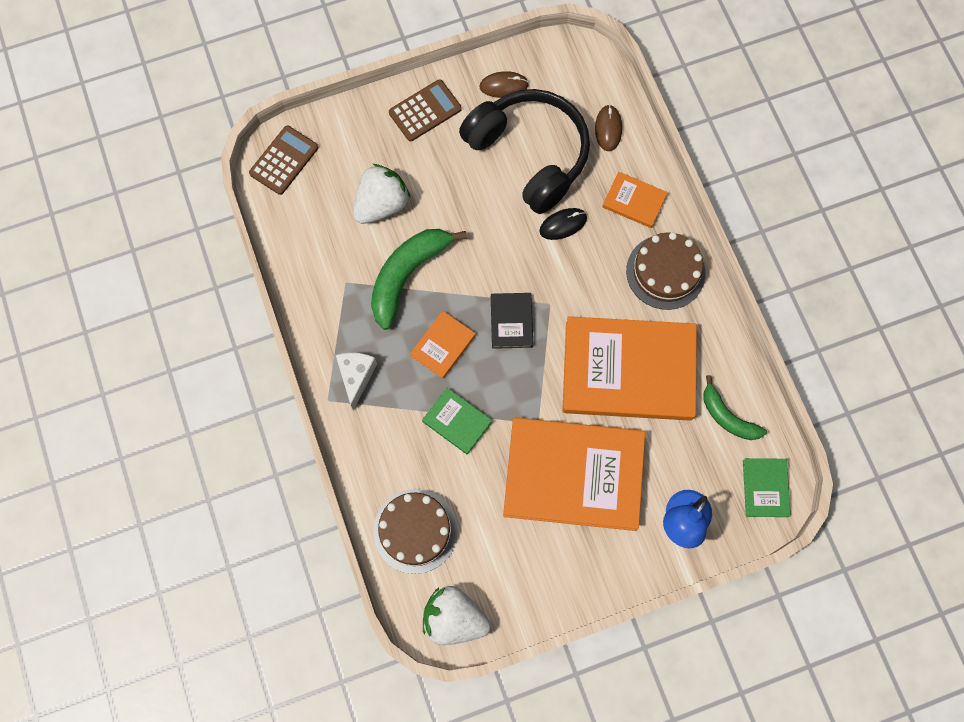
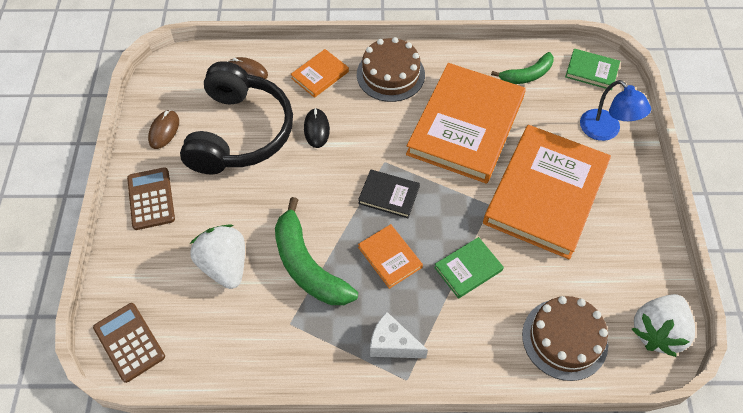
camera: 70 degrees left, 15 degrees down
black headphones [459,89,590,214] -> black headphones turned 120 degrees clockwise [180,61,293,174]

